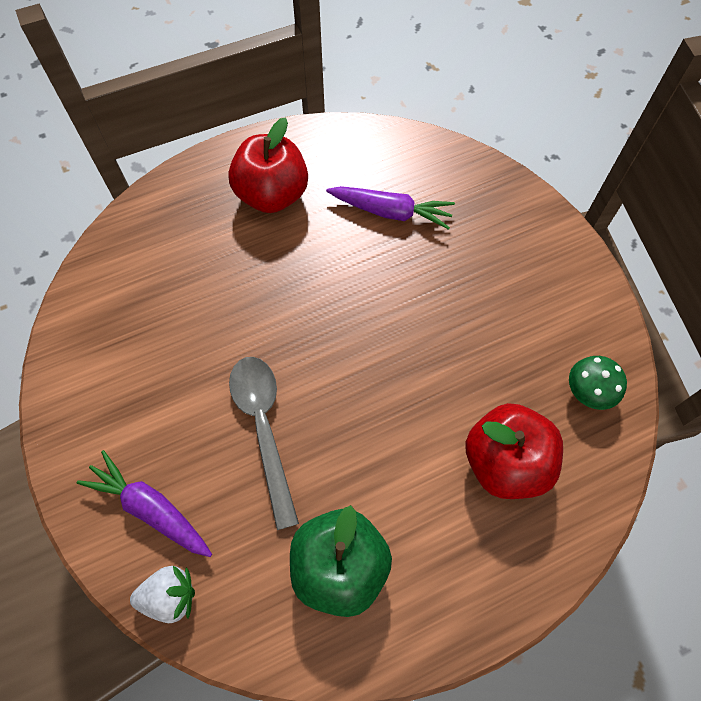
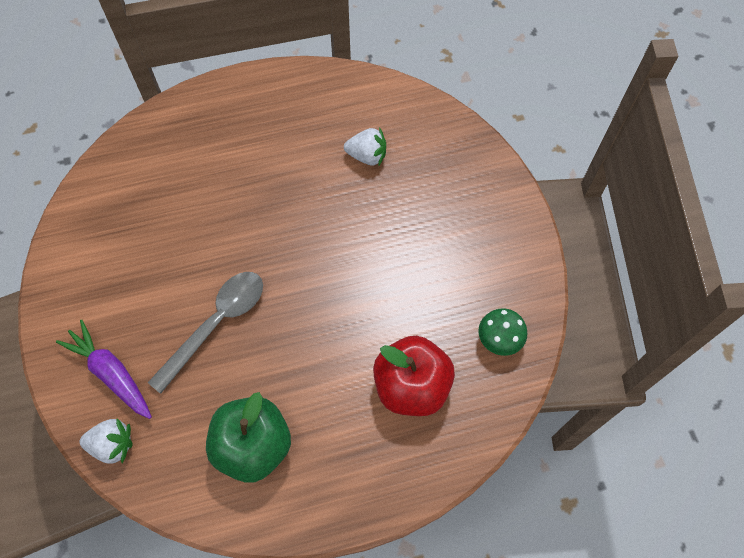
camera: 10 degrees right, 0 degrees up
red apple [228,117,308,213] -> none
grey spoon [229,357,299,530] -> grey spoon turned 45 degrees clockwise [148,272,263,394]
purple carrot [326,186,455,230] -> white strawberry [344,127,386,166]

